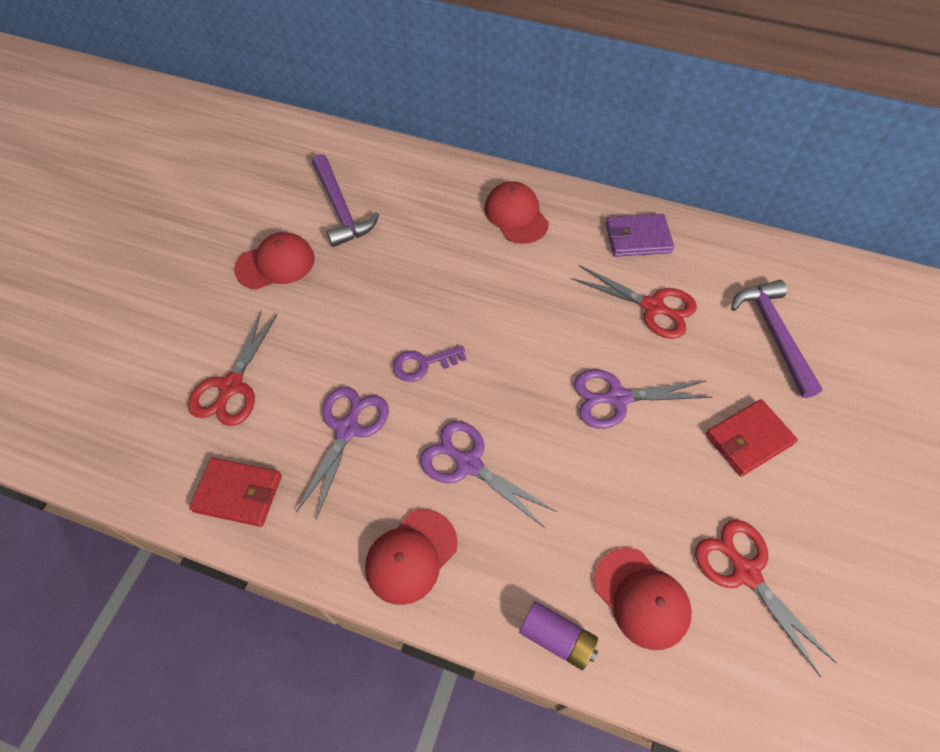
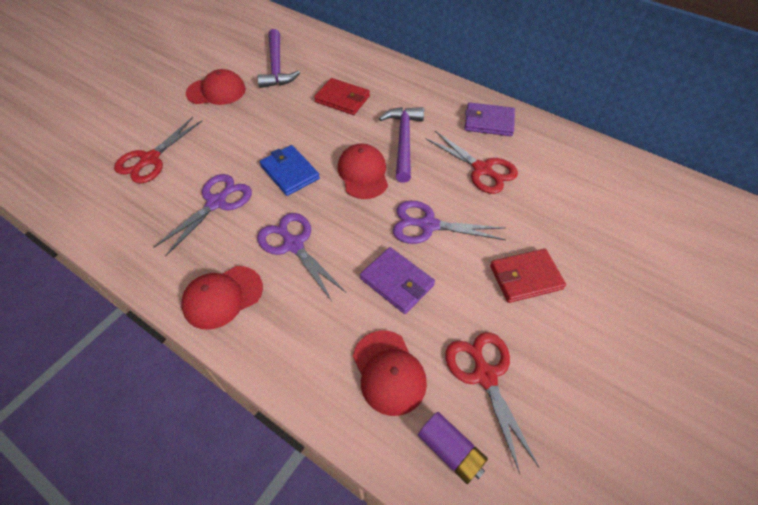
camera: 15 degrees right, 5 degrees down
red wallet [189,457,282,527] -> red wallet moved to [314,78,370,115]
purple key [393,346,466,382] -> blue wallet [260,145,320,196]
red cap [484,181,549,244] -> red cap moved to [338,144,388,199]
purple battery [519,601,598,670] -> purple battery moved to [418,412,488,484]
purple hammer [731,280,822,398] -> purple hammer moved to [379,107,424,183]
none -> purple wallet [360,247,435,314]

